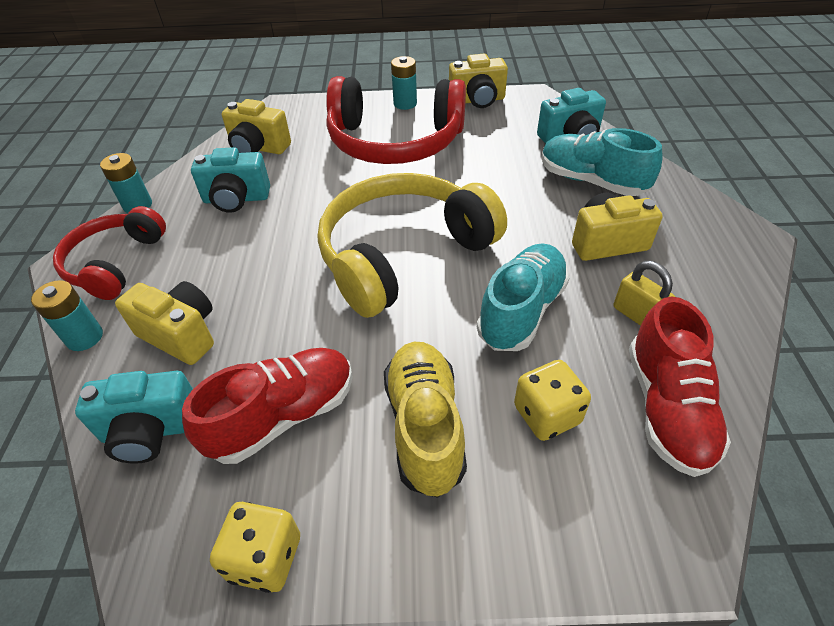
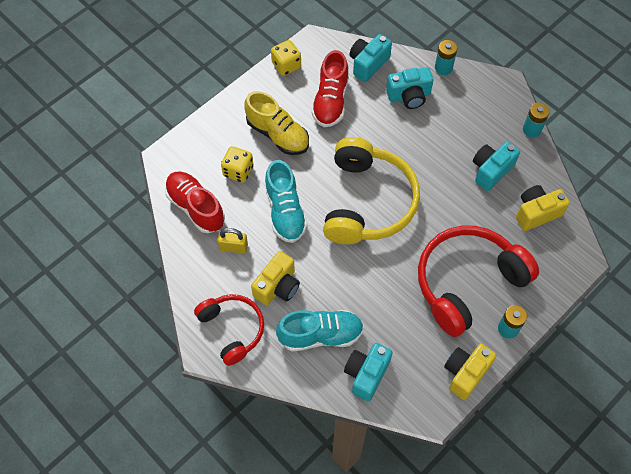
camera: 135 degrees right, 15 degrees up
red headphones [53,206,166,300] -> red headphones moved to [194,294,264,366]
yellow camera [115,281,214,365] -> turquoise camera [386,67,433,109]

